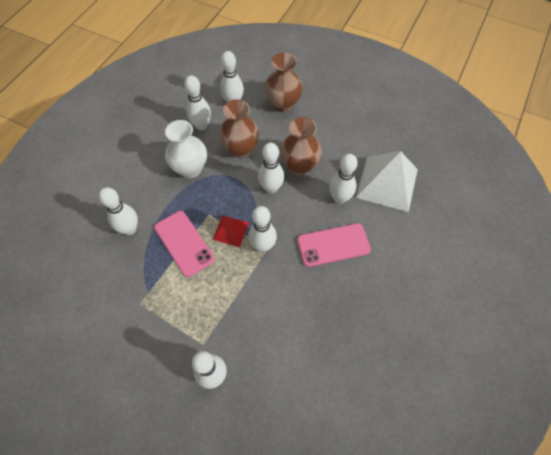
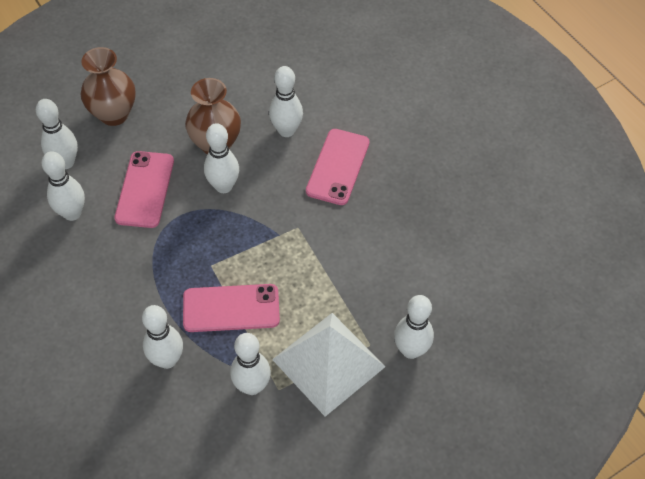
camera: 60 degrees left, 5 degrees down
white vase [165,120,207,178] -> none
red pyramid [212,215,249,247] -> none
brown vase [219,99,259,158] -> pink phone [114,151,174,228]
white bowling pin [248,206,277,252] -> white bowling pin moved to [230,333,271,395]
white pyramid [356,151,418,212] -> white pyramid moved to [272,313,385,417]

